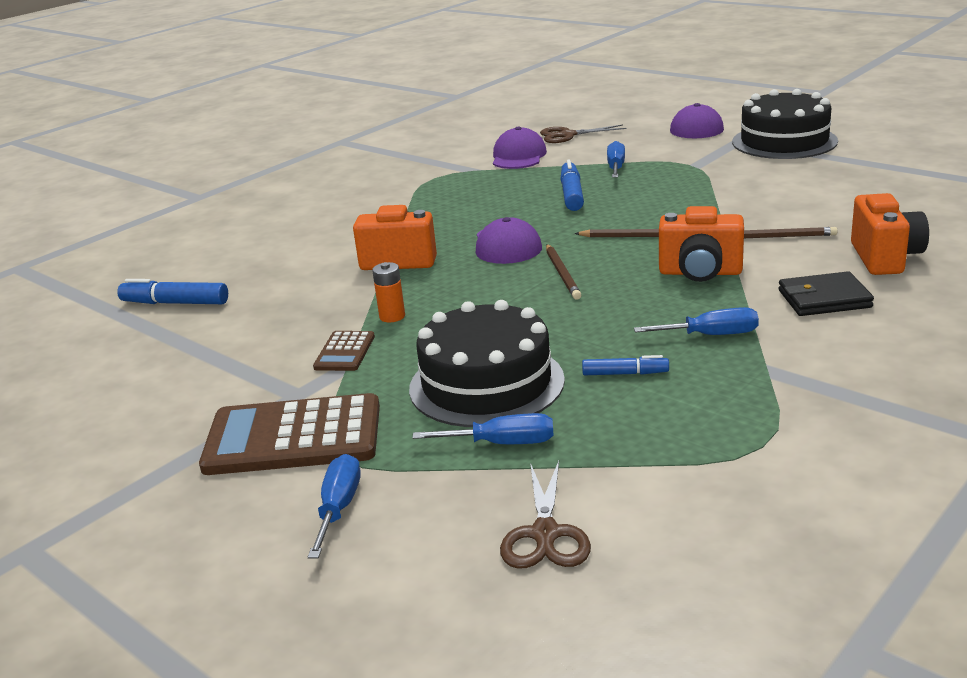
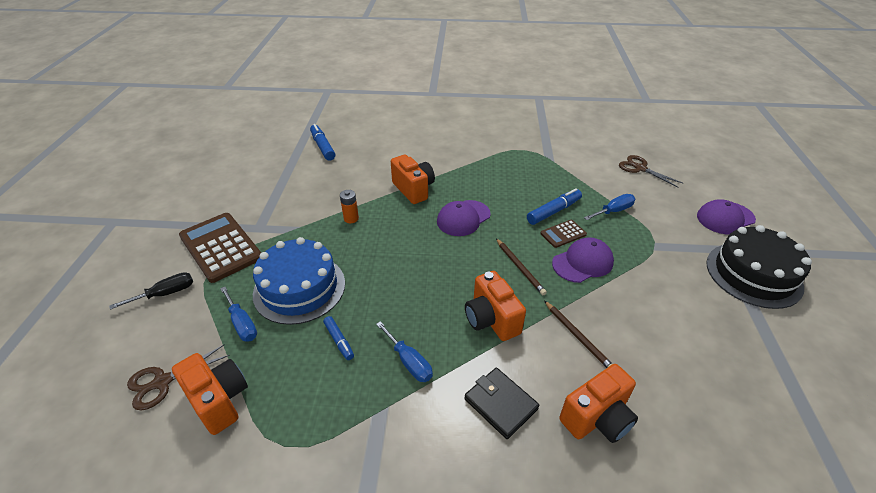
camera: 50 degrees right, 15 degrees up
blue screwdriver [308,454,361,559] -> black screwdriver [109,272,193,310]
brown calculator [313,331,375,371] -> brown calculator moved to [540,220,587,248]
black cake [409,300,565,427] -> blue cake [253,237,345,325]
purple cap [493,127,547,169] -> purple cap moved to [552,237,614,283]
brown pencil [546,244,581,300] -> none
none -> orange camera [172,353,248,435]

